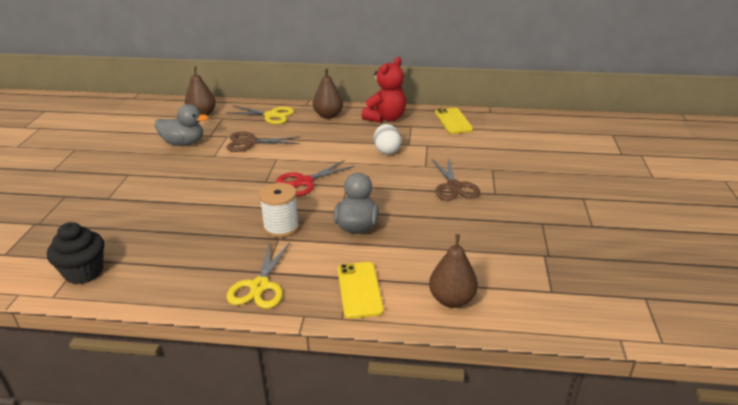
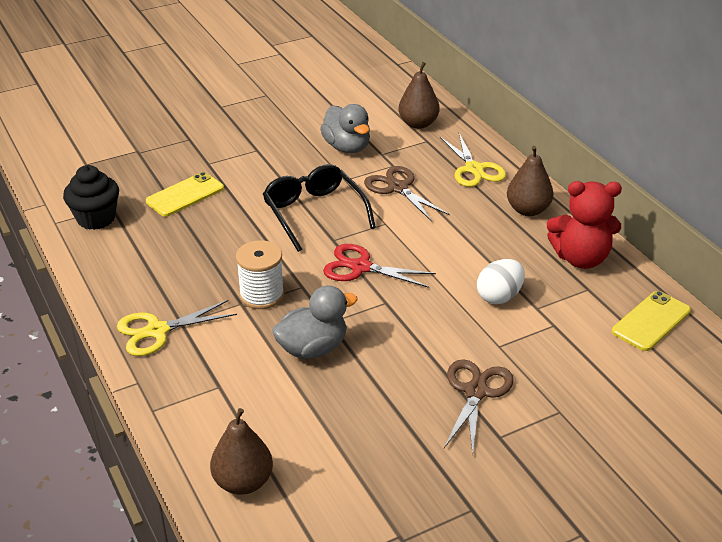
camera: 55 degrees right, 5 degrees up
yellow phone [338,262,384,319] -> yellow phone moved to [146,172,224,217]
brown scissors [432,157,480,201] -> brown scissors turned 150 degrees clockwise [444,359,514,455]
none -> black glasses [263,164,376,252]

